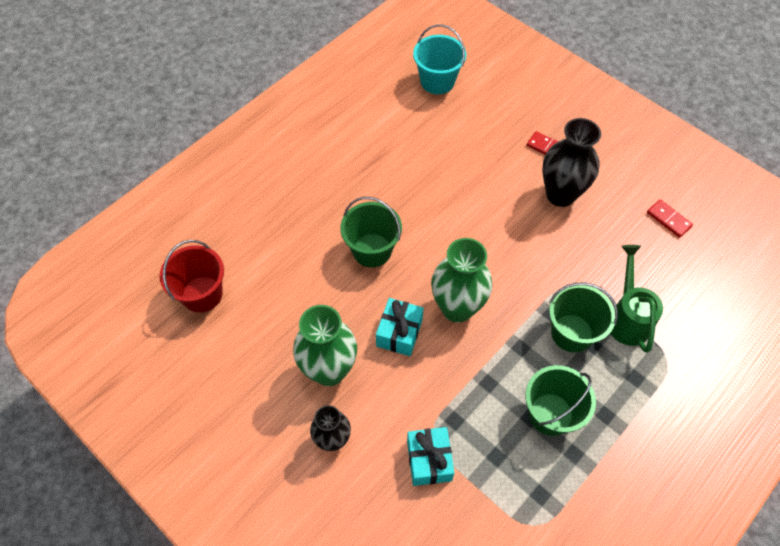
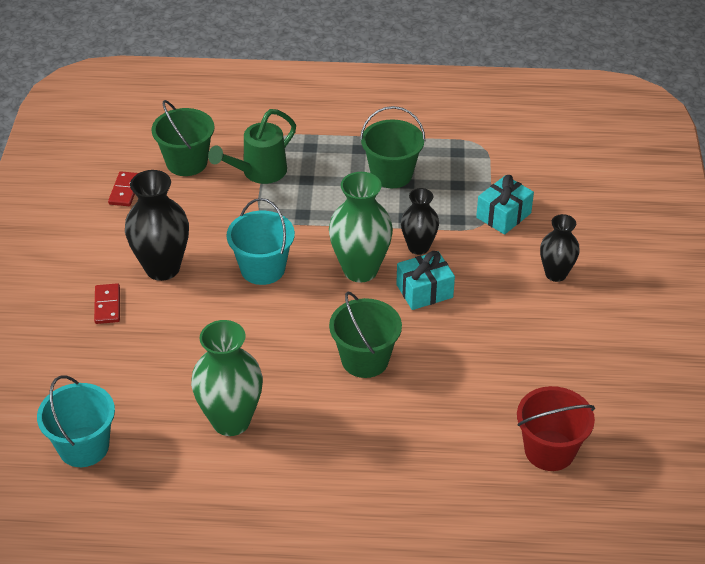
camera: 130 degrees left, 15 degrees down
green vase [293,305,357,386] -> green vase moved to [191,320,263,436]
green bucket [549,283,618,352] -> green bucket moved to [152,100,214,176]
none -> turquoise bucket [227,198,295,285]
none -> black vase [401,188,439,255]

